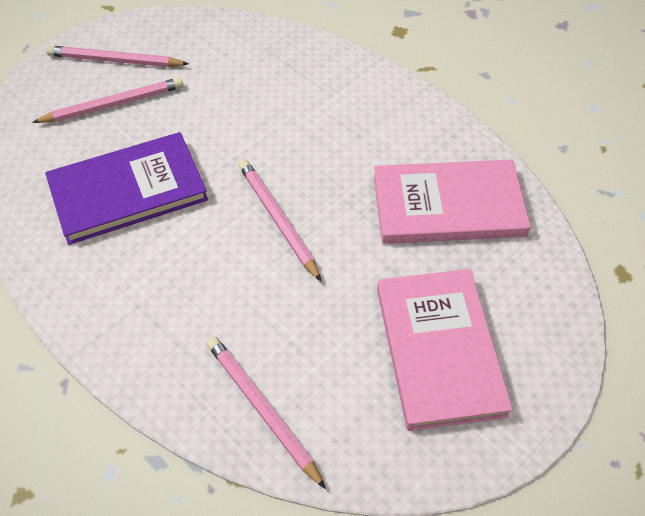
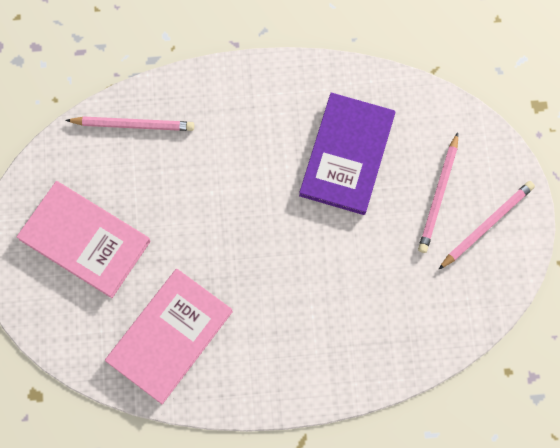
camera: 130 degrees right, 20 degrees up
pink pencil [239,160,321,281] -> none

